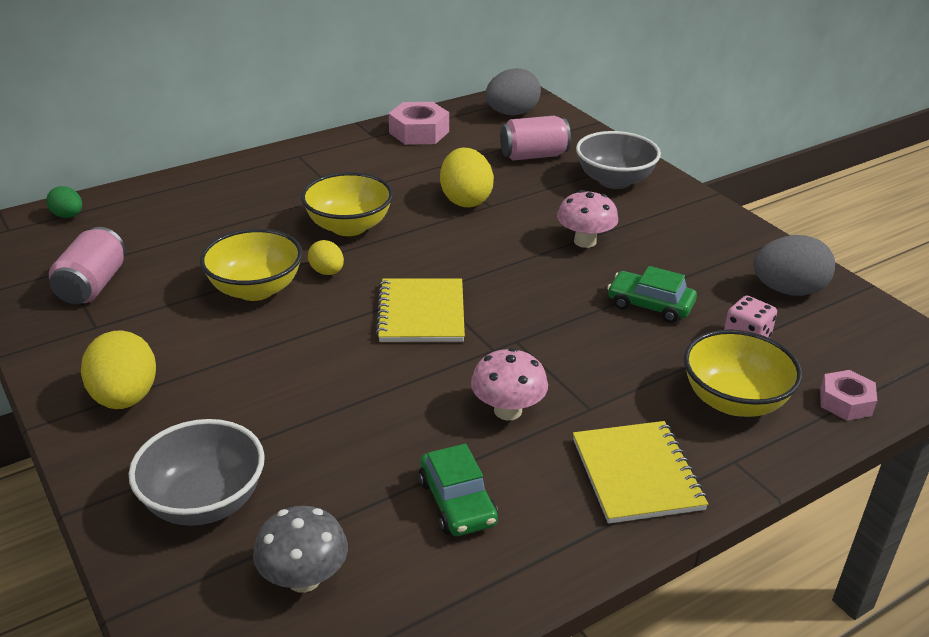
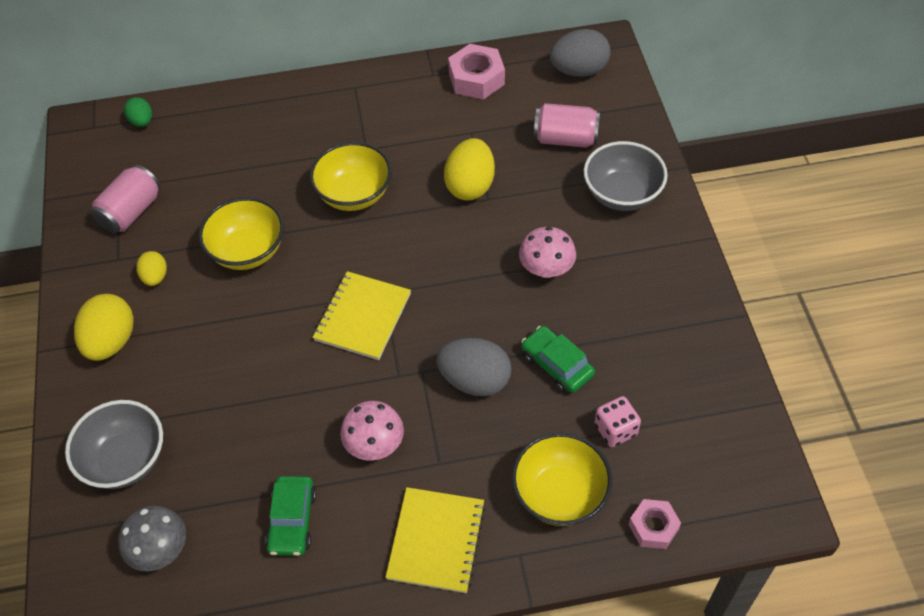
camera: 25 degrees right, 20 degrees up
yellow egg [308,240,344,275] -> yellow egg moved to [136,251,167,286]
grey egg [753,235,835,296] -> grey egg moved to [436,338,512,396]

